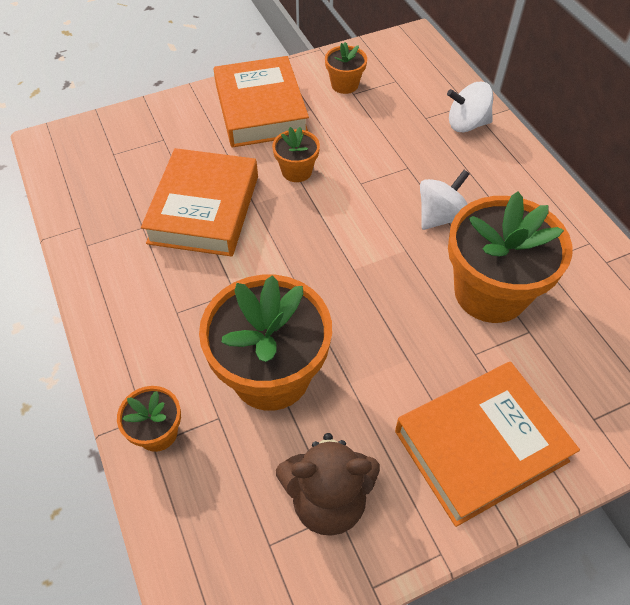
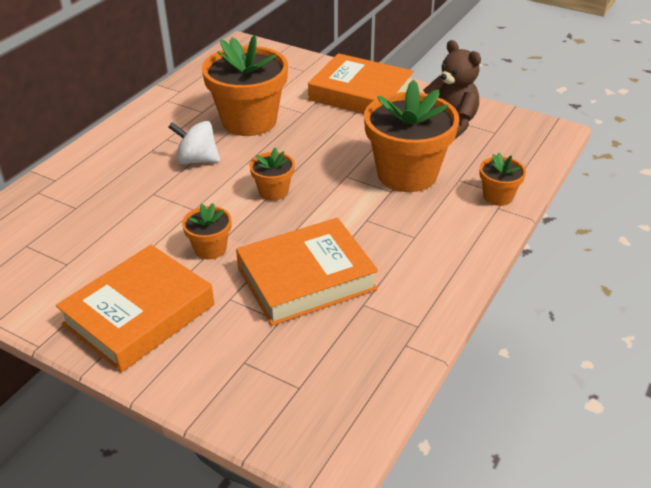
camera: 125 degrees left, 15 degrees down
orange flower pot [325,42,367,94] -> orange flower pot moved to [249,147,295,201]
white spinning top [447,82,493,132] -> none

